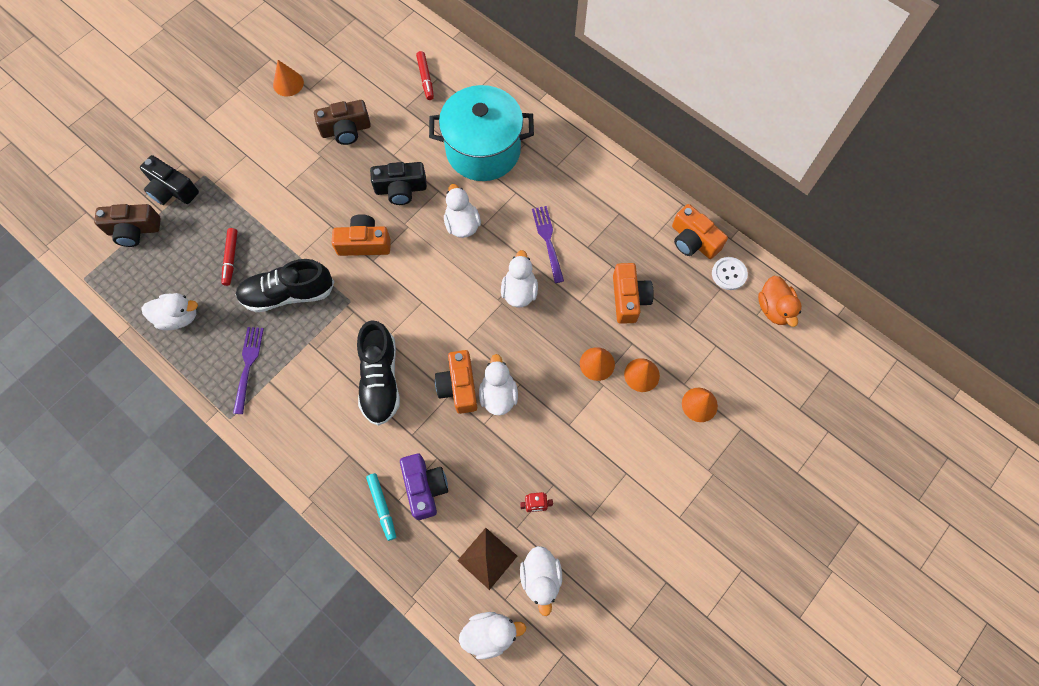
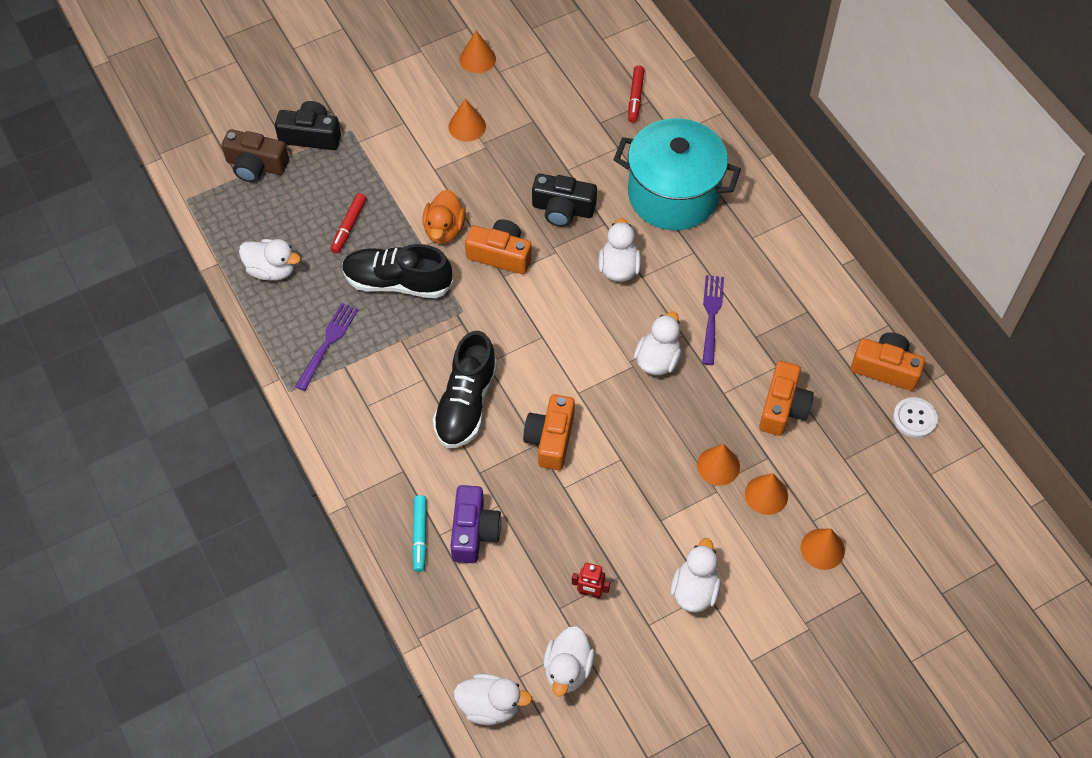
camera: 20 degrees right, 10 degrees down
black camera [140,155,199,205] -> black camera turned 135 degrees clockwise [275,101,341,150]
brown camera [314,100,371,145] -> none
brown pyramid [457,528,517,590] -> none
white duck [479,354,518,416] -> white duck moved to [671,538,721,613]
orange camera [672,204,728,259] -> orange camera turned 135 degrees clockwise [851,332,925,391]
orange duck [758,276,802,327] -> orange duck moved to [422,190,466,244]
none -> orange cone [448,99,486,142]

